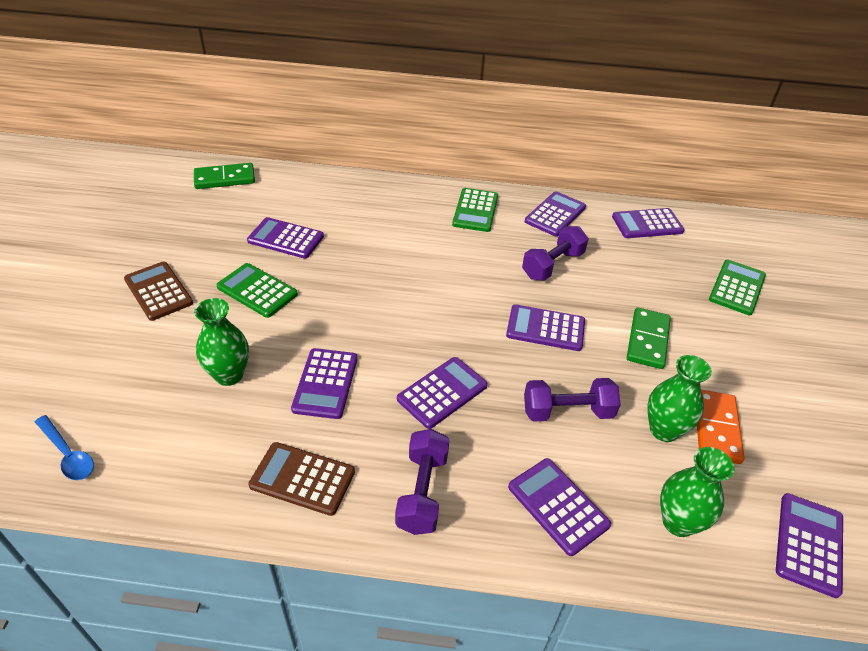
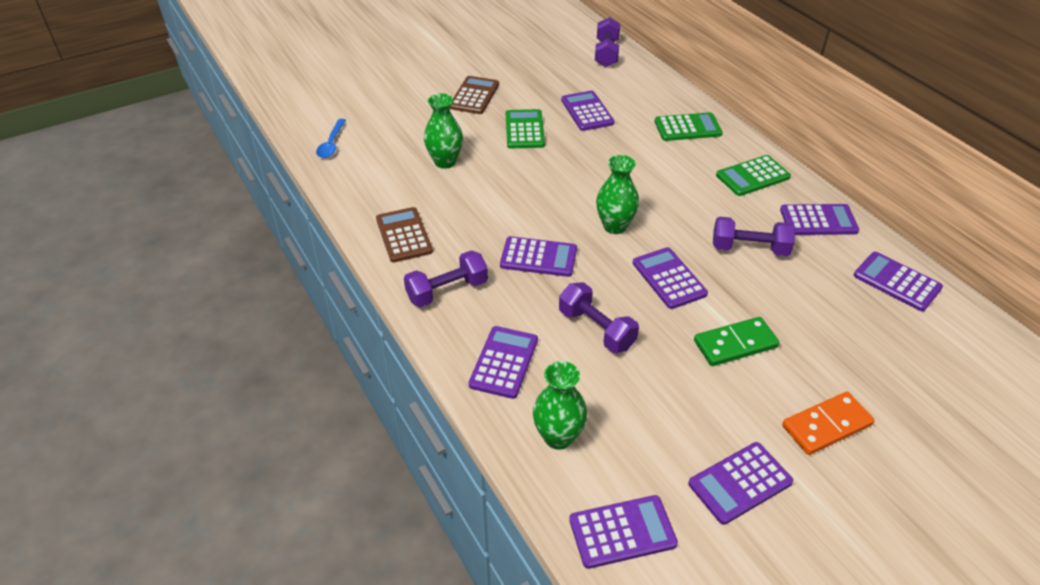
camera: 55 degrees right, 0 degrees up
green domino [194,163,255,189] -> purple dumbbell [595,17,620,67]
purple calculator [291,348,358,419] -> purple calculator moved to [688,442,793,525]
green vase [647,355,712,442] -> green vase moved to [596,155,639,234]
orange domino [697,390,744,464] -> orange domino moved to [782,392,875,455]
green calculator [709,260,766,315] -> green calculator moved to [655,112,723,141]

